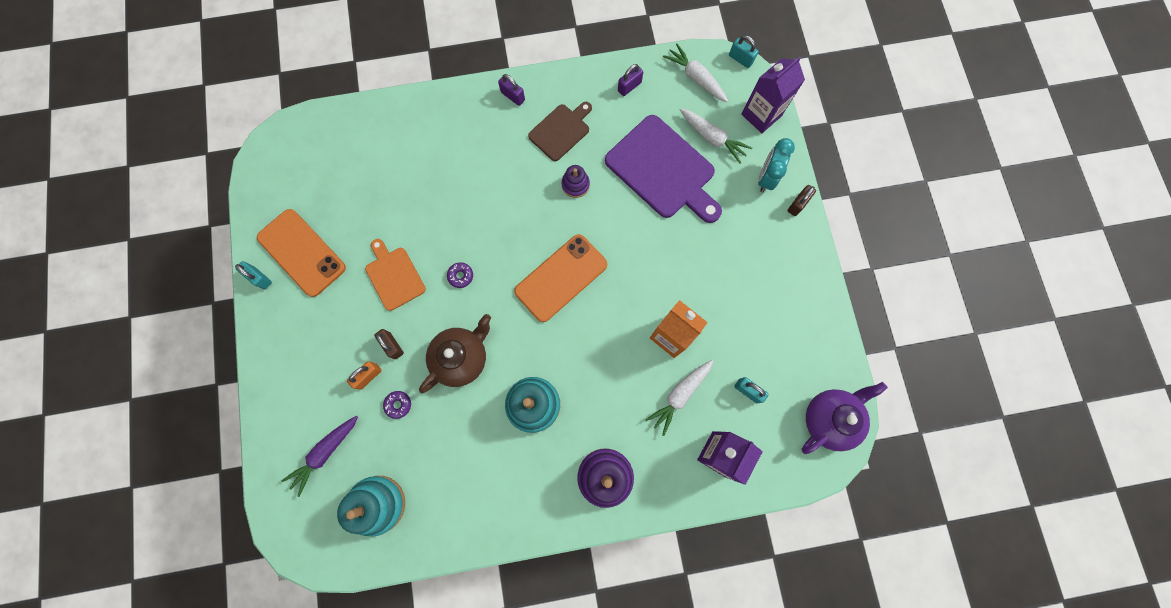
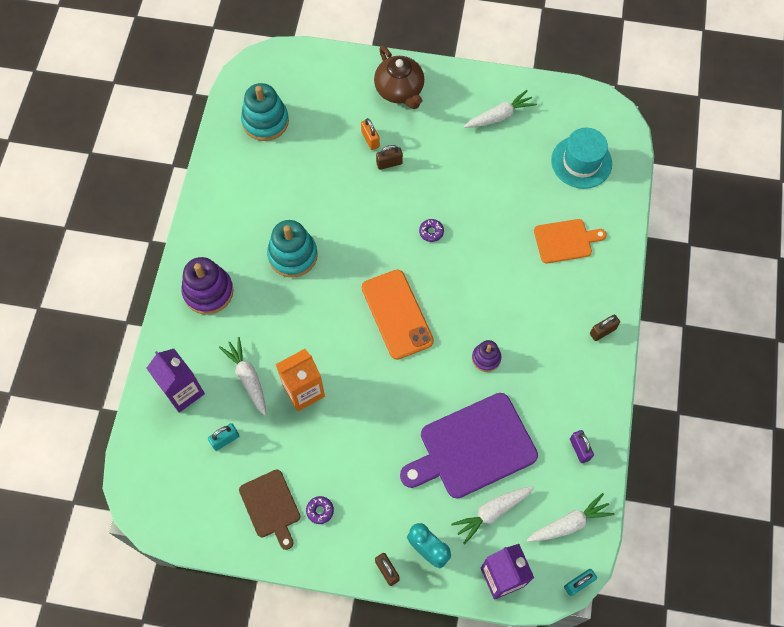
camera: 110 degrees right, 10 degrees down
turquoise padlock [235,261,272,289] -> none
orange phone [257,209,346,297] -> white carrot [464,90,537,128]
purple carrot [282,416,358,497] -> none
orange cutting board [365,239,426,311] -> orange cutting board moved to [534,219,607,263]
purple donut [383,391,411,419] -> purple donut moved to [306,496,334,524]
brown teapot [419,314,491,394] -> brown teapot moved to [374,45,424,109]
purple padlock [498,74,525,106] -> brown padlock [590,314,620,341]
brown cutting board [528,102,592,161] -> brown cutting board moved to [239,469,300,550]
purple teapot [802,382,888,454] -> none
none -> turquoise hat [551,128,612,189]

